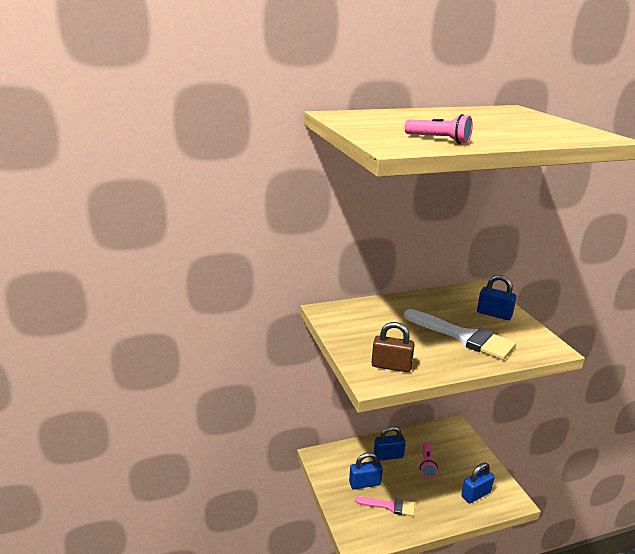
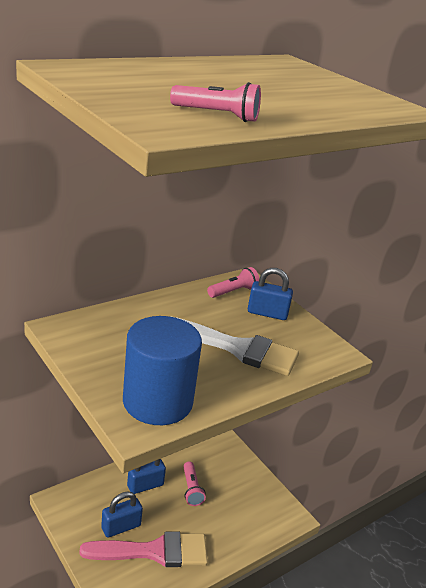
camera: 20 degrees left, 5 degrees up
pink brush [355,496,415,516] -> pink brush [80,532,208,567], size x1.74
brown padlock [371,322,415,372] -> blue cylinder [123,316,202,425]
blue padlock [461,463,494,503] -> none
none -> pink flashlight [207,267,259,298]

